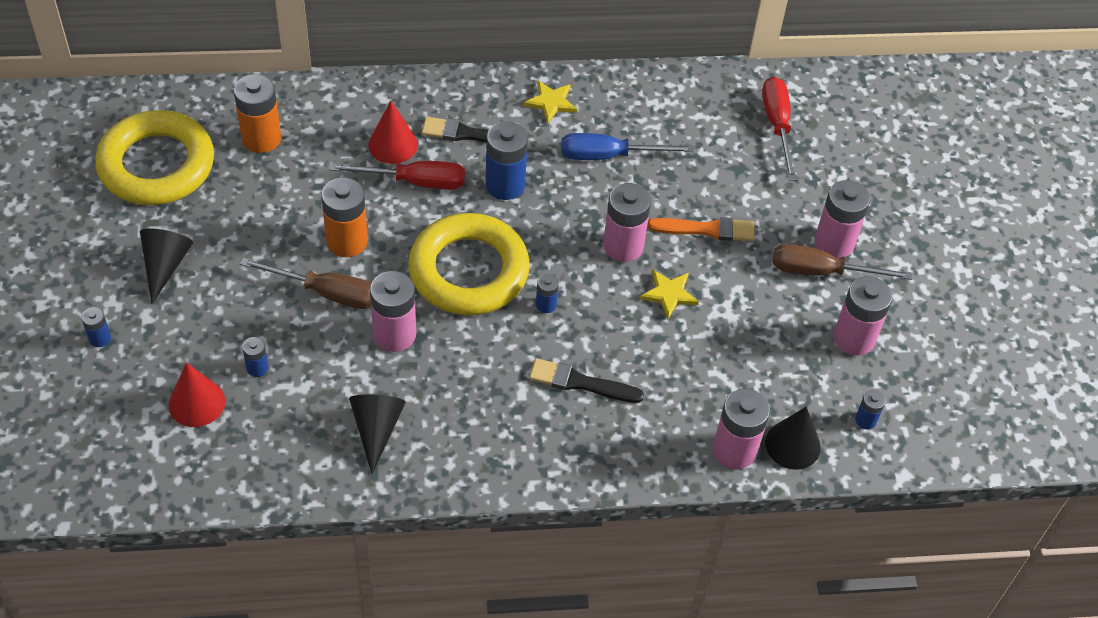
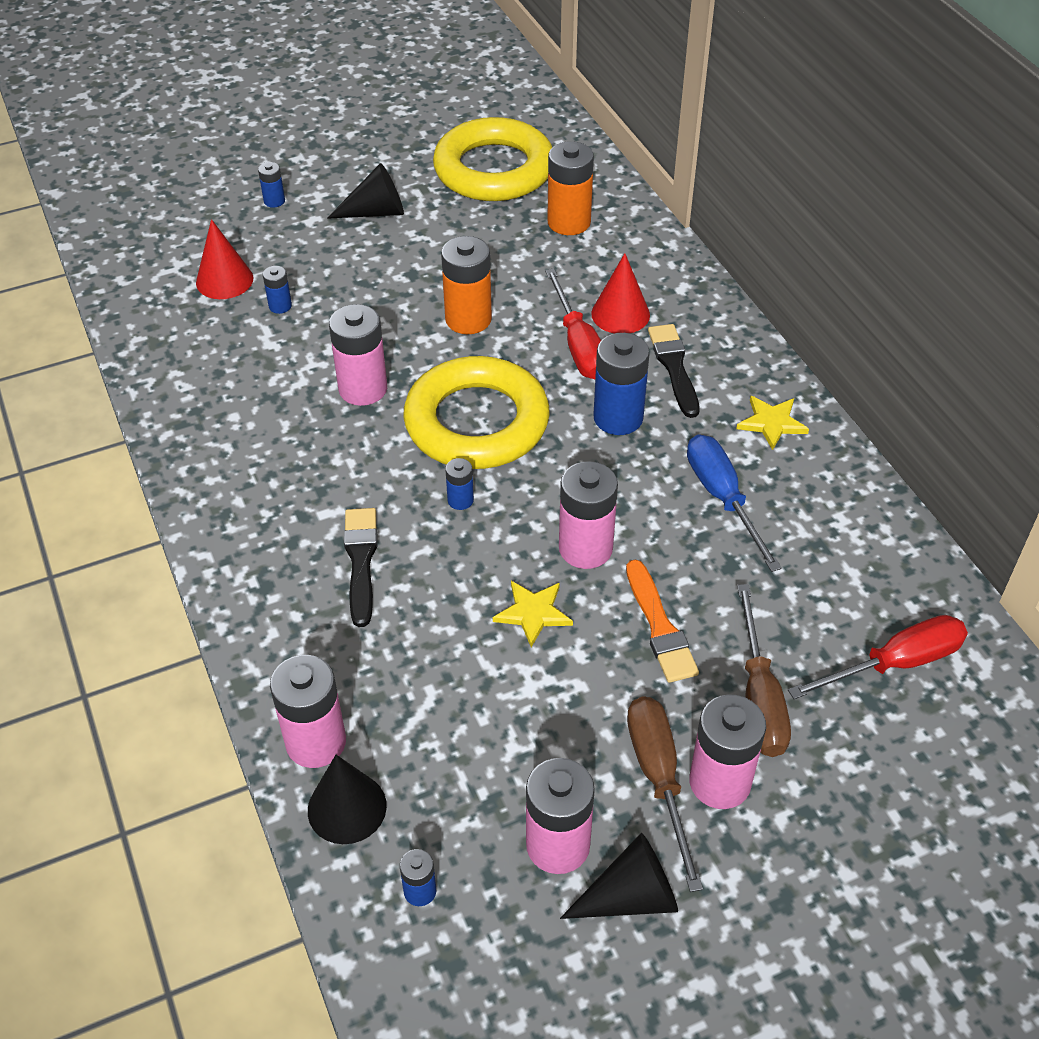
camera: 75 degrees right, 5 degrees down
brown screwdriver [240,258,371,309] -> brown screwdriver moved to [737,584,791,757]
black cone [349,394,406,474] -> black cone moved to [560,833,678,919]

